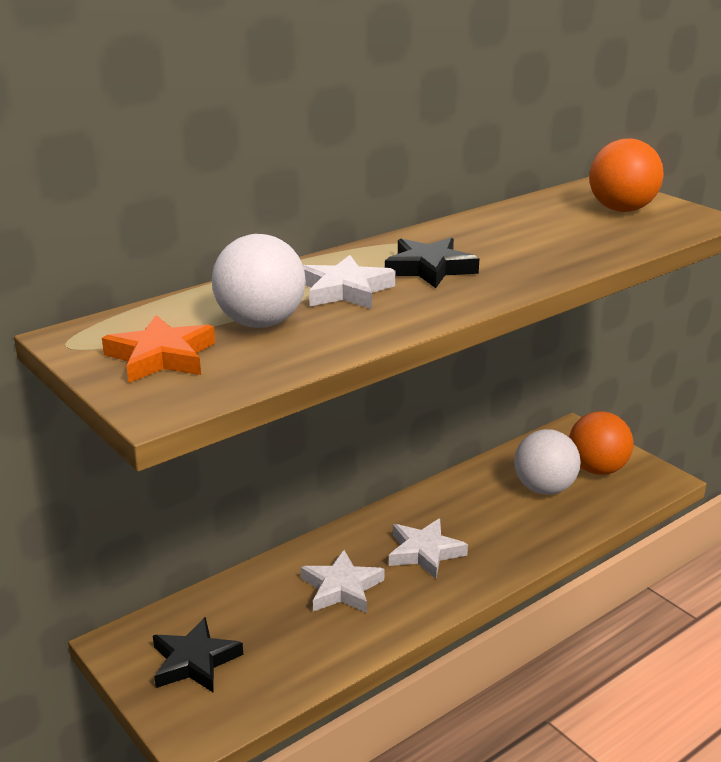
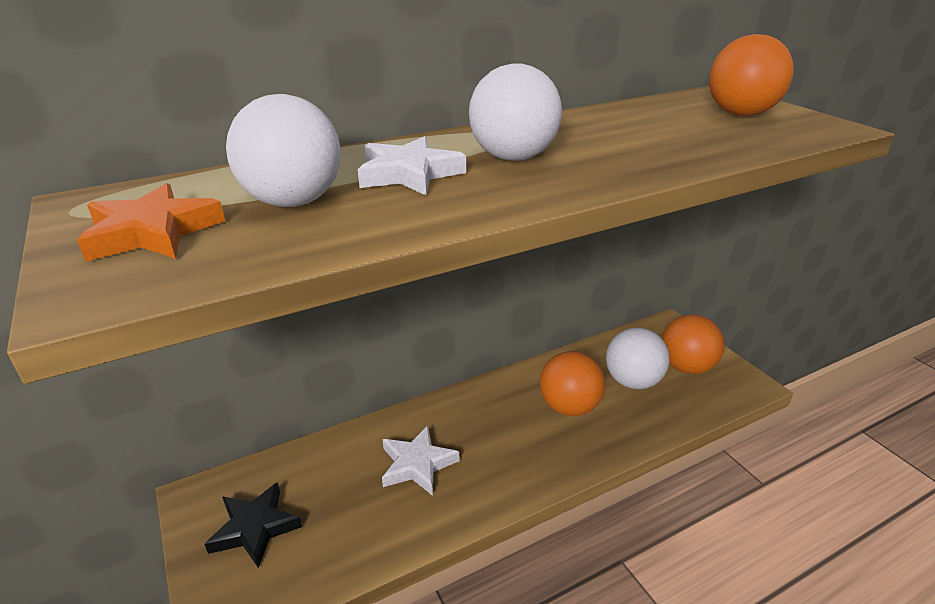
camera: 10 degrees right, 5 degrees up
black star [385,238,479,288] -> white ball [469,63,562,161]
white star [389,519,468,579] -> none
none -> orange ball [540,351,605,416]

